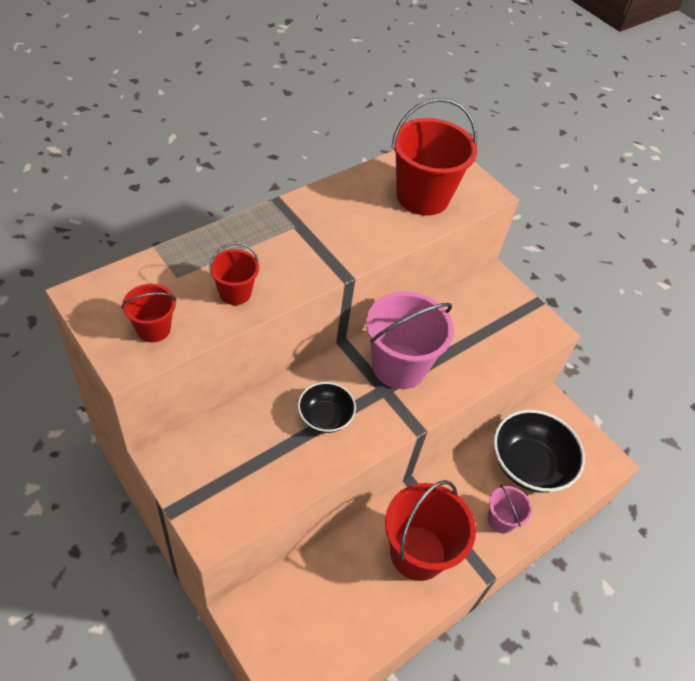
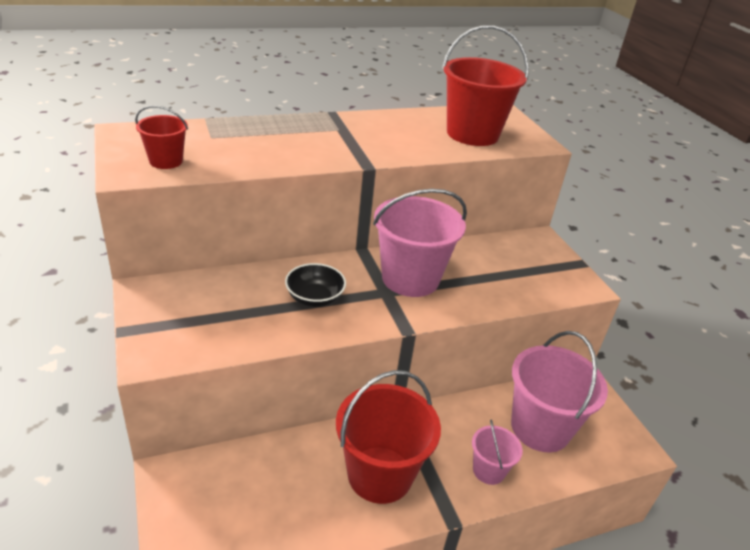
camera: 20 degrees right, 15 degrees down
red bucket [209,242,259,305] -> none
black bowl [493,410,585,493] -> pink bucket [511,331,608,452]

